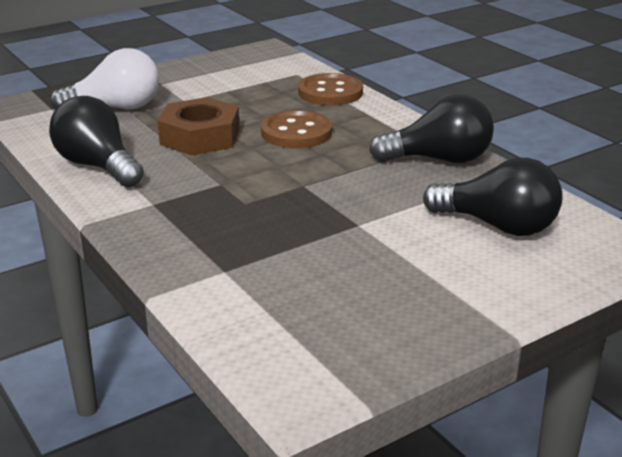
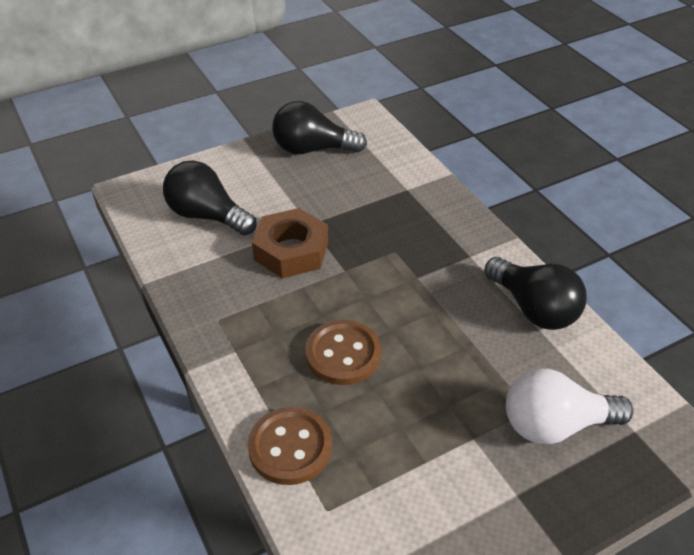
camera: 175 degrees left, 15 degrees up
brown nut [158,97,240,156] -> brown nut moved to [252,208,328,278]
black light bulb [369,95,494,163] -> black light bulb moved to [272,101,367,154]

